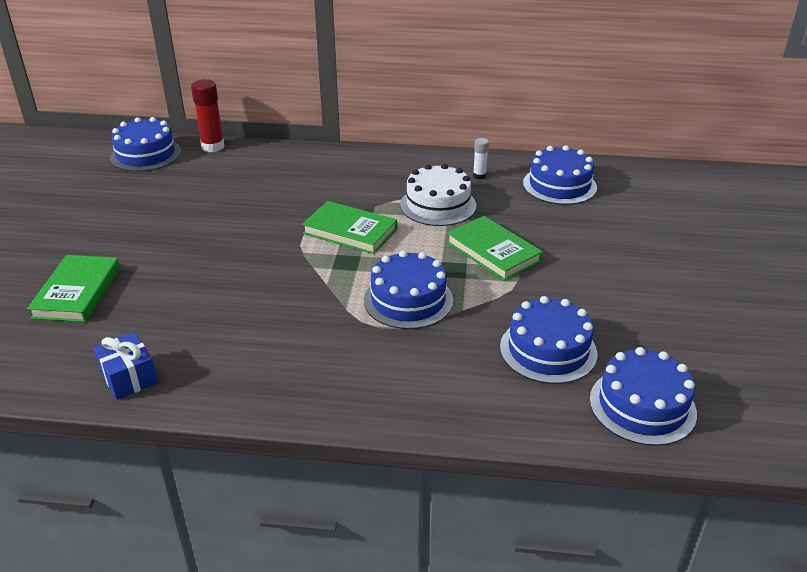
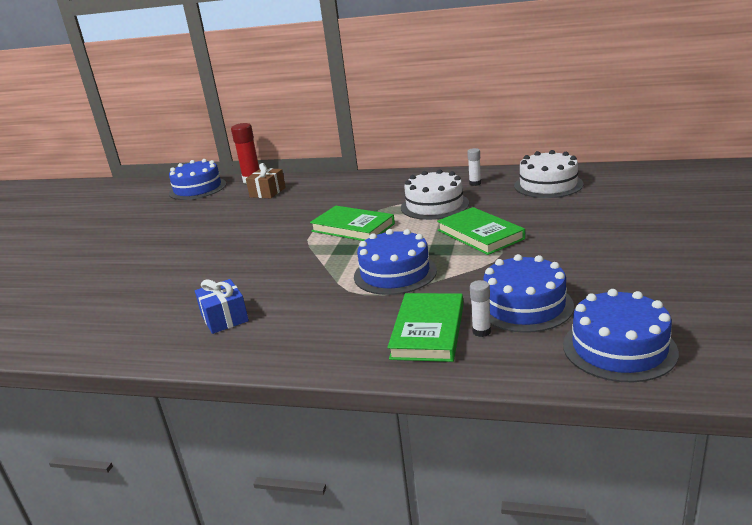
camera: 10 degrees right, 10 degrees down
green book [27,255,120,322] -> green book moved to [387,293,463,362]
blue gift [94,332,158,400] -> blue gift moved to [195,279,249,334]
blue cake [523,145,597,205] -> white cake [514,150,584,198]
none -> brown gift [246,163,286,198]
none -> white glue stick [470,280,491,337]

